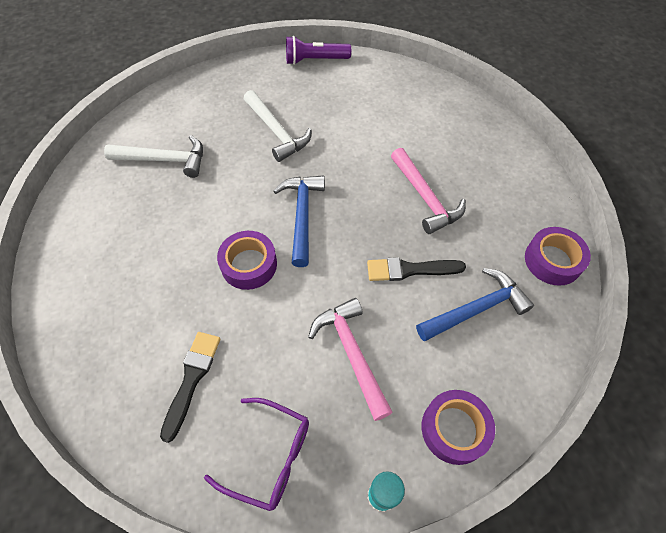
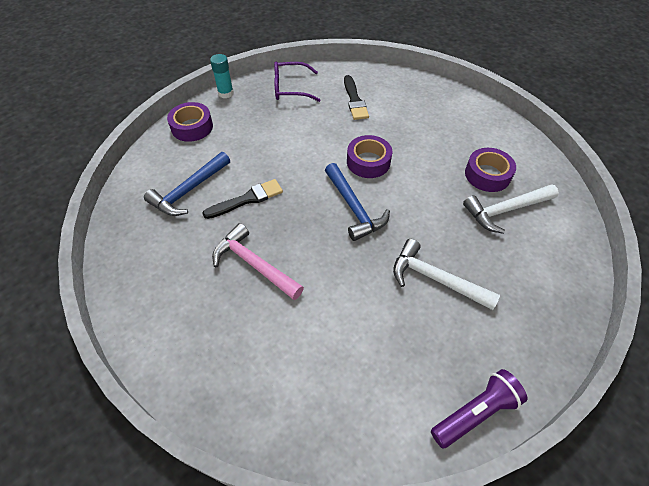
camera: 155 degrees right, 5 degrees down
pink hammer [308,298,393,421] -> none
purple tape [525,227,591,286] -> purple tape moved to [465,148,516,192]

